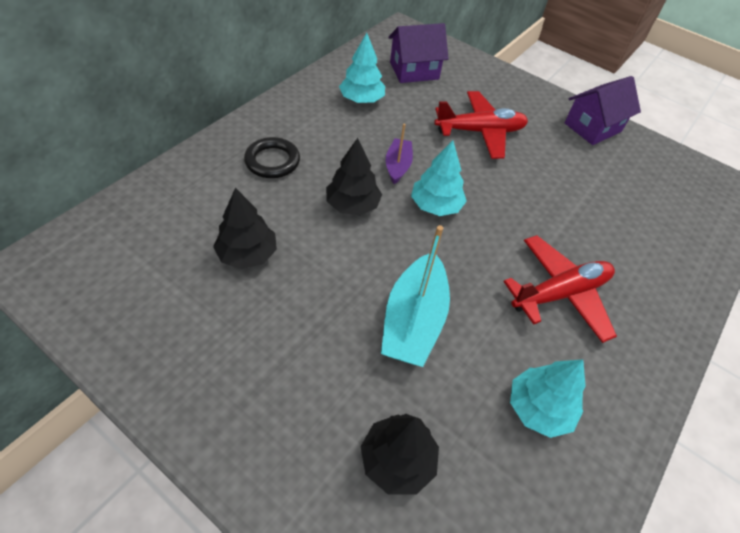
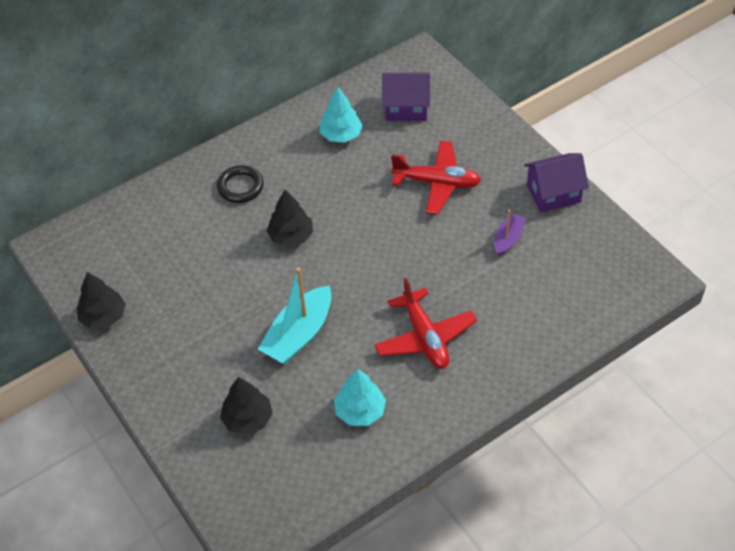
camera: 25 degrees right, 0 degrees up
black tree [213,188,277,269] -> black tree moved to [77,272,126,329]
purple boat [386,124,413,184] -> purple boat moved to [494,209,526,256]
turquoise tree [411,140,467,216] -> none
red plane [503,235,617,343] -> red plane turned 75 degrees clockwise [374,278,477,369]

